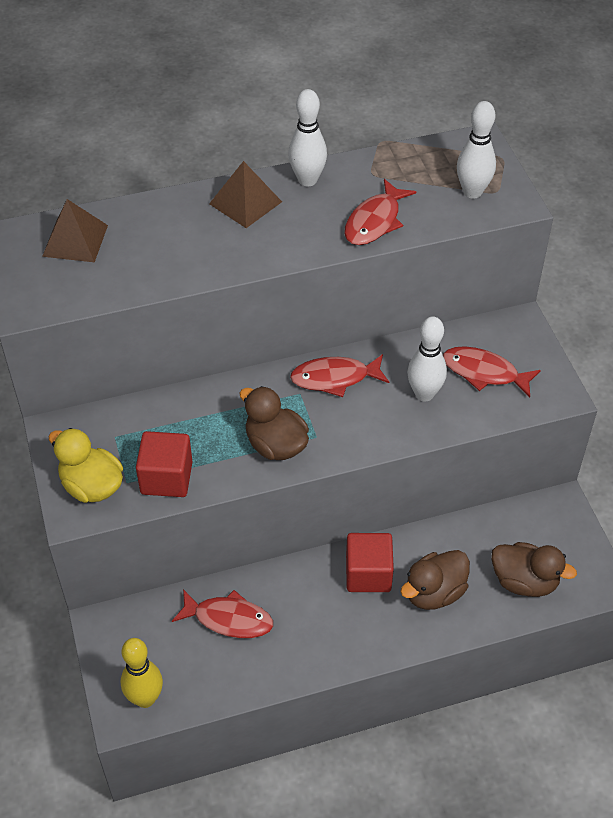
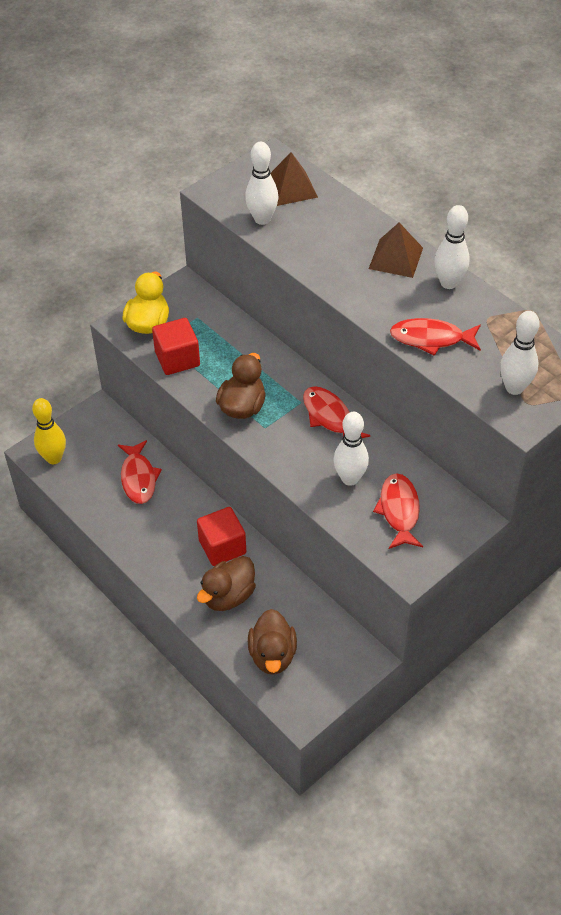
camera: 65 degrees right, 0 degrees up
brown duck [400,550,470,610] -> brown duck turned 75 degrees counterclockwise [197,556,256,611]
none -> white bowling pin [245,141,279,225]

